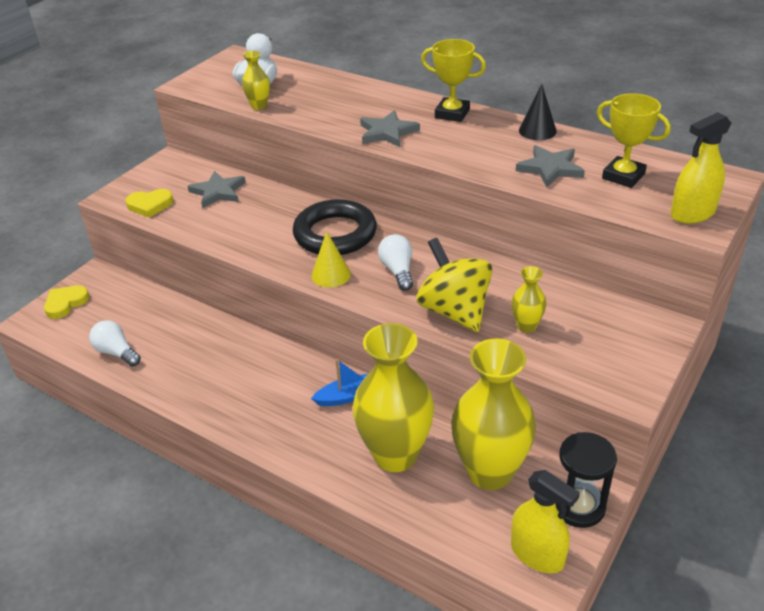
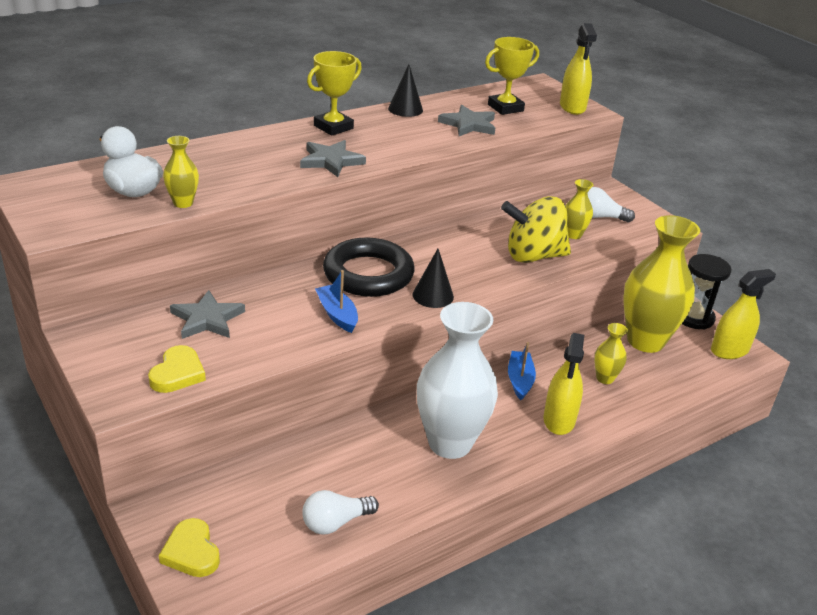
camera: 70 degrees left, 5 degrees down
yellow cone [311,231,351,288] -> black cone [413,249,454,308]
yellow vase [353,323,434,472] -> yellow vase [594,323,628,384], size x0.44
white light bulb [378,234,413,291] -> white light bulb moved to [588,187,635,222]
none -> blue boat [315,270,358,333]
none -> white vase [417,302,498,459]
none -> yellow spray bottle [544,333,584,435]

